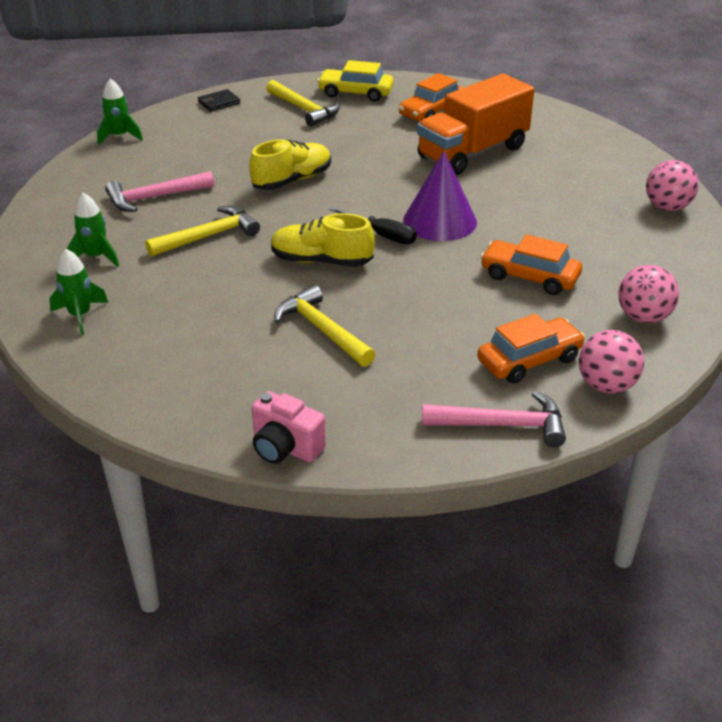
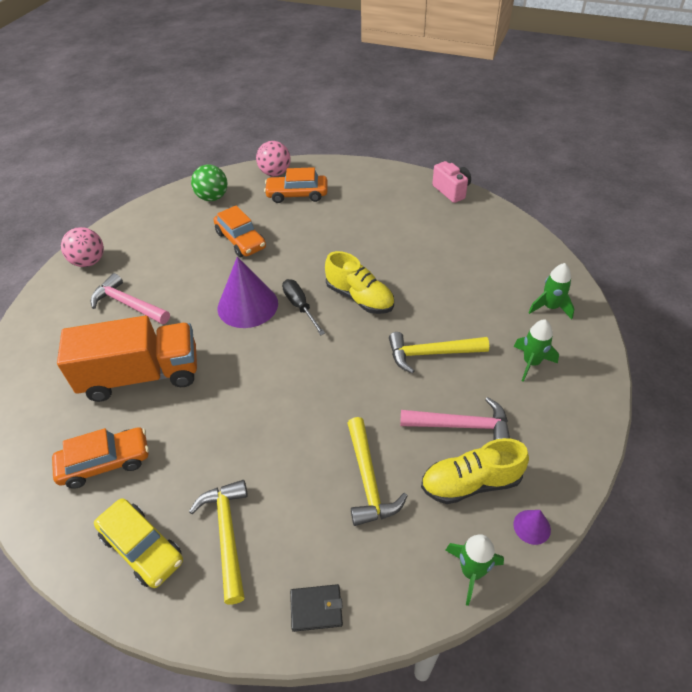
camera: 150 degrees left, 10 degrees up
yellow shoe [249,139,331,190] -> yellow shoe moved to [421,438,529,504]
yellow hammer [275,285,376,367] -> yellow hammer moved to [348,417,408,526]
pink hammer [422,391,566,447] -> pink hammer moved to [91,273,170,324]
pink ball [618,265,679,324] -> green ball [191,165,227,201]
none -> purple cone [513,510,551,545]

